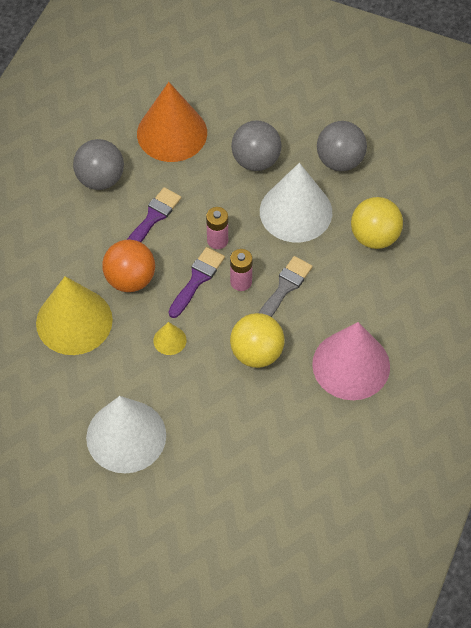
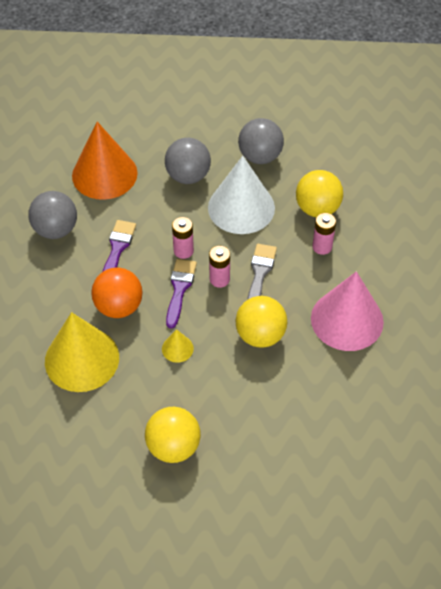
camera: 20 degrees left, 5 degrees down
white cone [86,396,166,473] -> yellow ball [145,407,201,463]
none -> pink battery [312,213,336,255]

